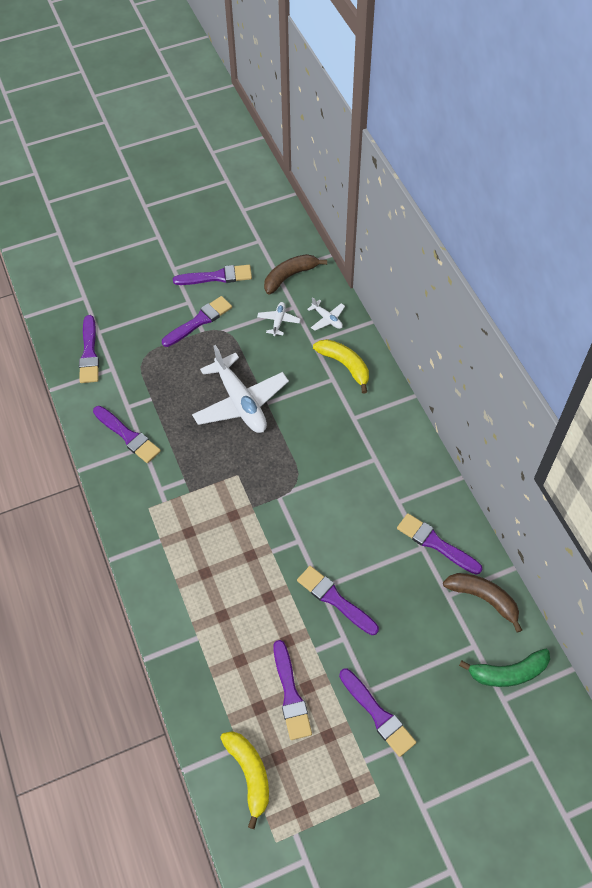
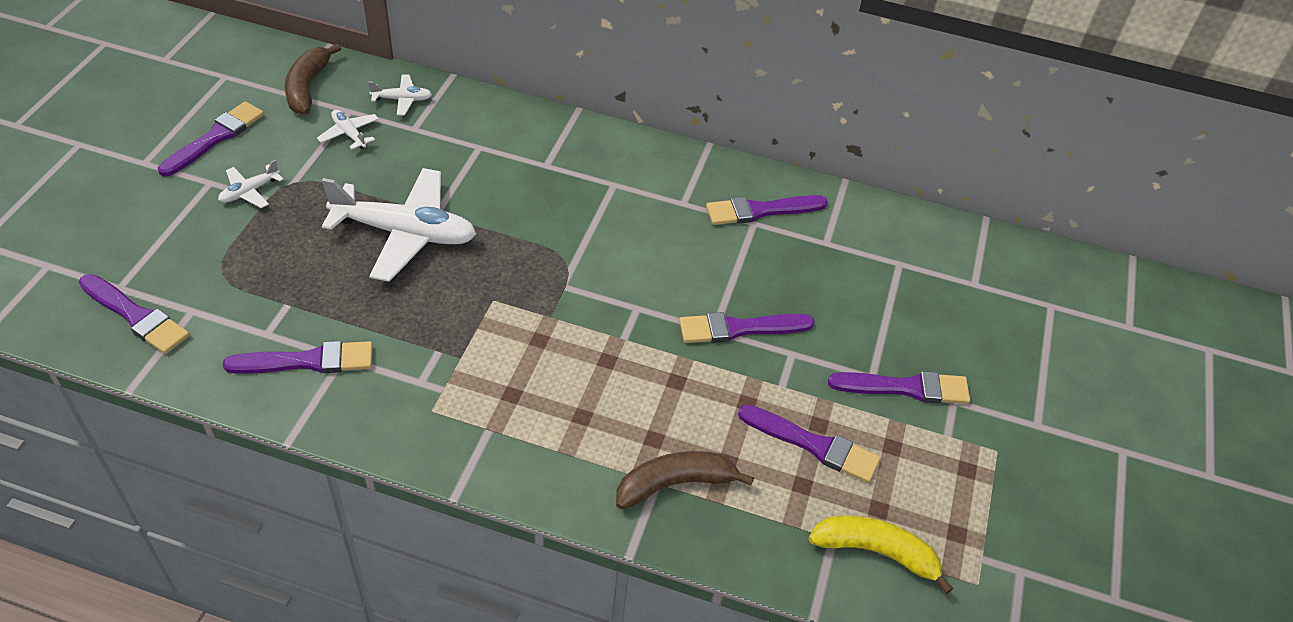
camera: 55 degrees left, 10 degrees down
purple brush [162,296,232,347] -> white plane [218,160,284,208]
yellow banana [313,339,369,394] -> none
brown banana [443,573,522,633] -> brown banana moved to [616,451,754,510]
green banana [459,649,550,687] -> none

